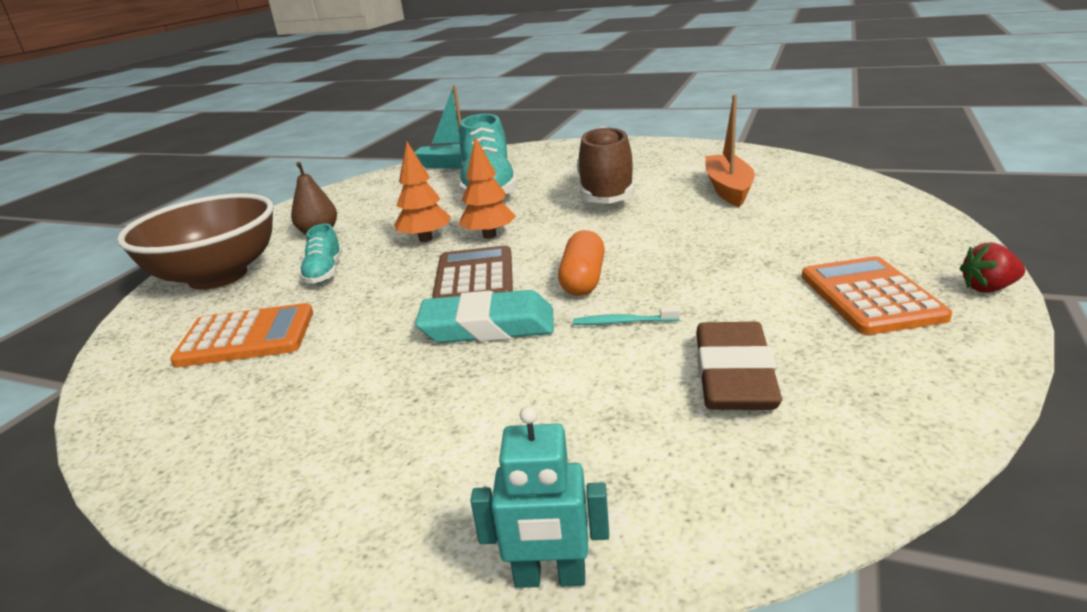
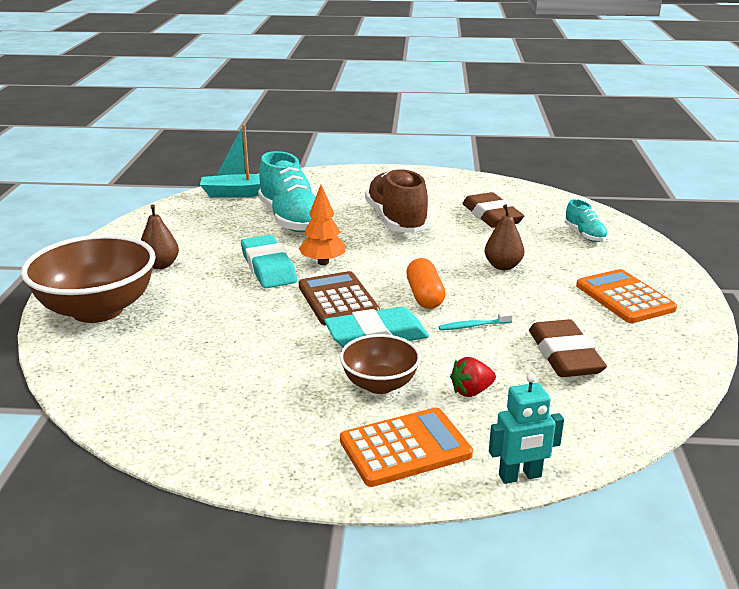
camera: 20 degrees left, 0 degrees up
orange calculator [170,303,313,367] -> orange calculator moved to [340,408,473,487]
turquoise shoe [299,223,342,284] -> turquoise shoe moved to [565,199,608,242]
orange tree [394,142,451,242] -> turquoise eraser [241,235,297,288]
orange boat [705,94,755,207] -> brown eraser [462,192,524,228]
red strawberry [959,242,1025,292] -> red strawberry moved to [450,357,496,397]
none -> brown bowl [340,334,421,394]
none -> brown pear [485,205,525,270]

